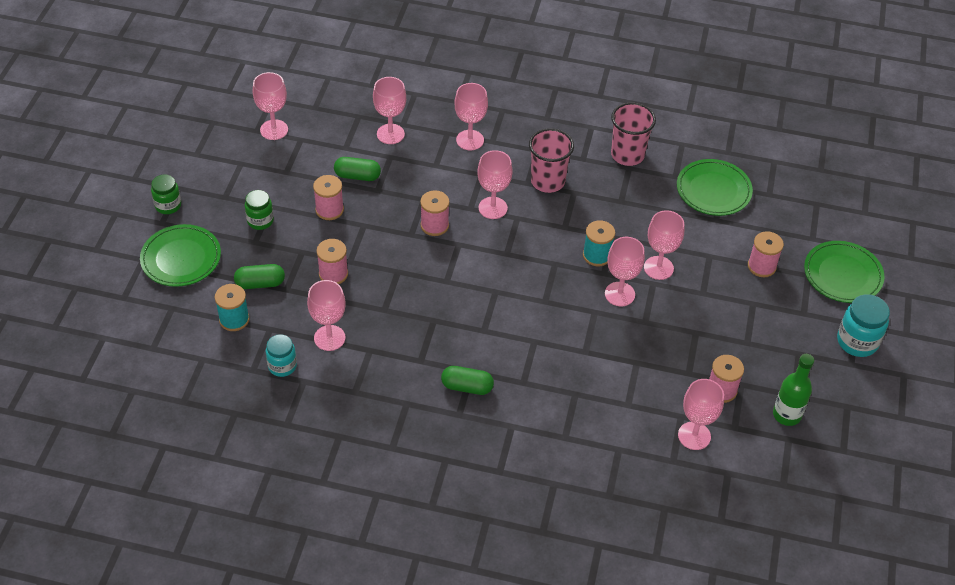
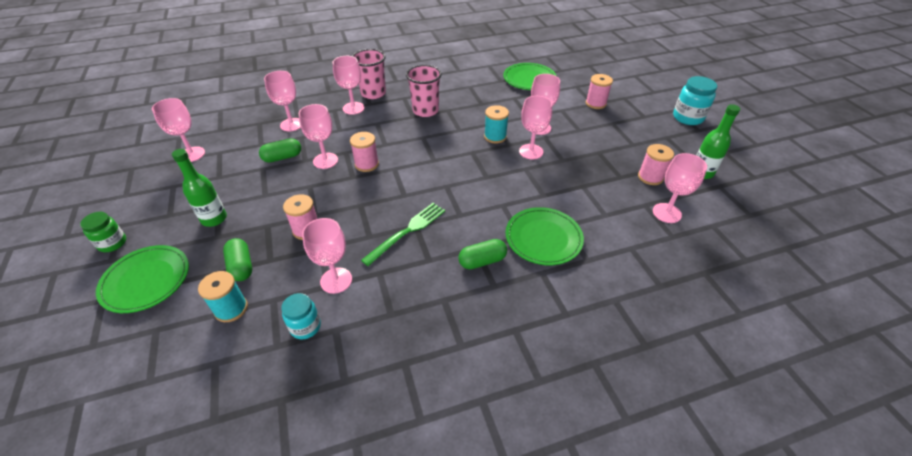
camera: 30 degrees left, 5 degrees down
green capsule [234,264,285,289] -> green capsule turned 75 degrees counterclockwise [223,238,252,281]
green jar [245,190,274,230] -> green bottle [172,149,227,227]
pink spool [313,175,344,220] -> none
pink goblet [477,150,513,219] -> pink goblet moved to [299,104,338,169]
pink cup [611,102,656,166] -> pink cup moved to [352,49,386,99]
green plate [804,241,884,303] -> green plate moved to [505,207,584,265]
none -> green fork [361,203,445,266]

